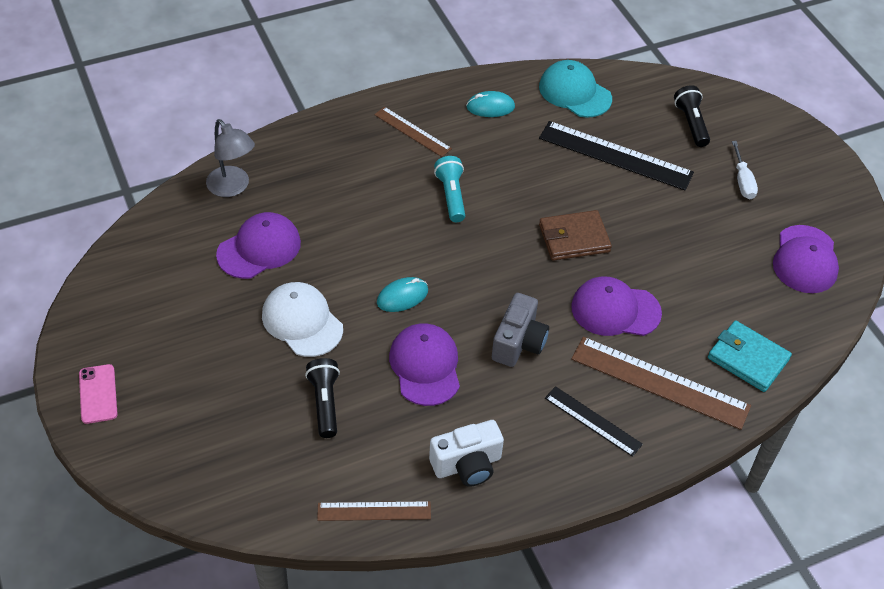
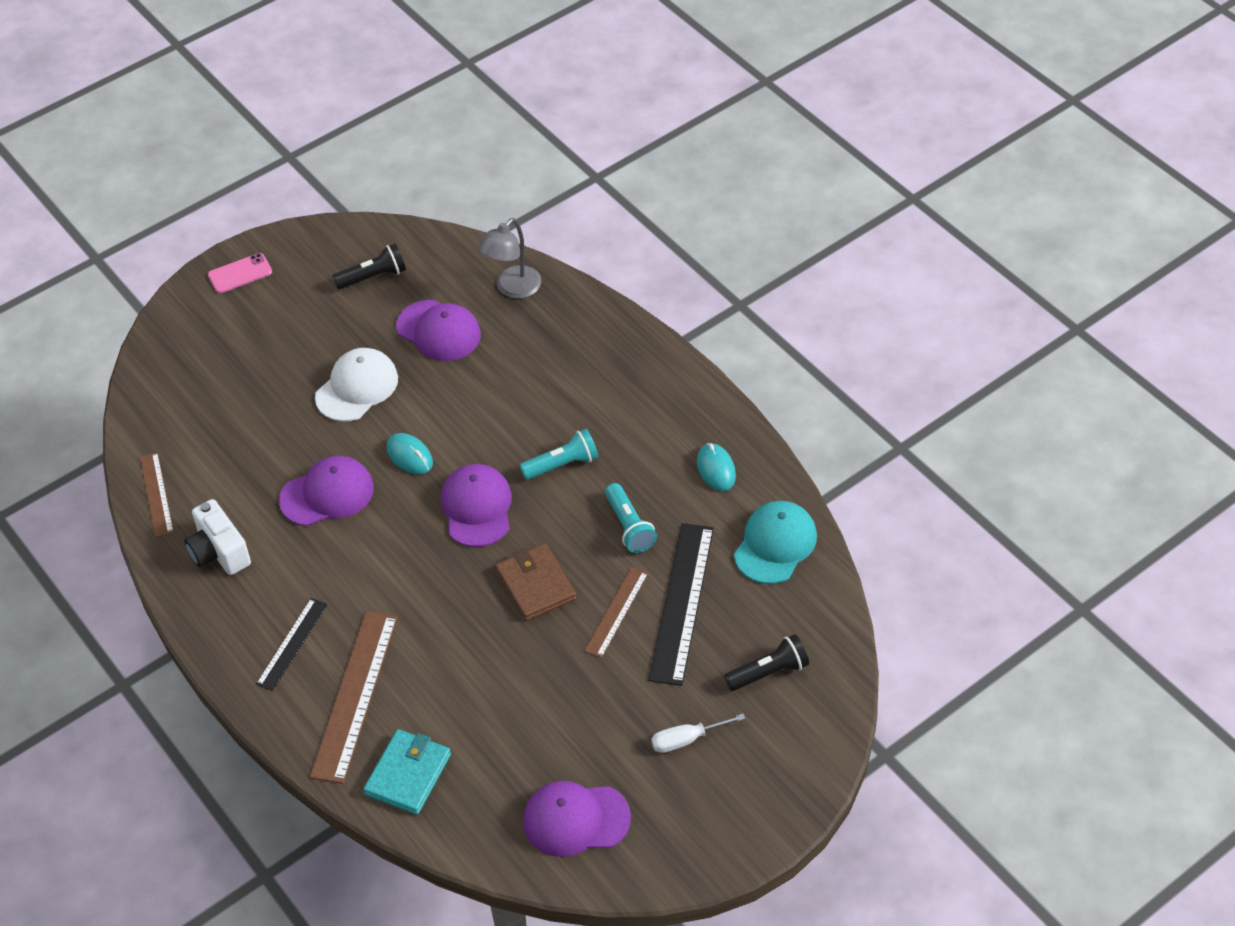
camera: 80 degrees right, 0 degrees up
black flashlight [305,358,340,438] -> black flashlight moved to [332,243,406,289]
brown ruler [374,107,452,157] -> brown ruler moved to [584,567,649,658]
grey camera [492,293,549,367] -> none
purple cap [571,277,662,336] -> purple cap moved to [441,464,512,547]
none -> turquoise flashlight [605,483,657,553]

